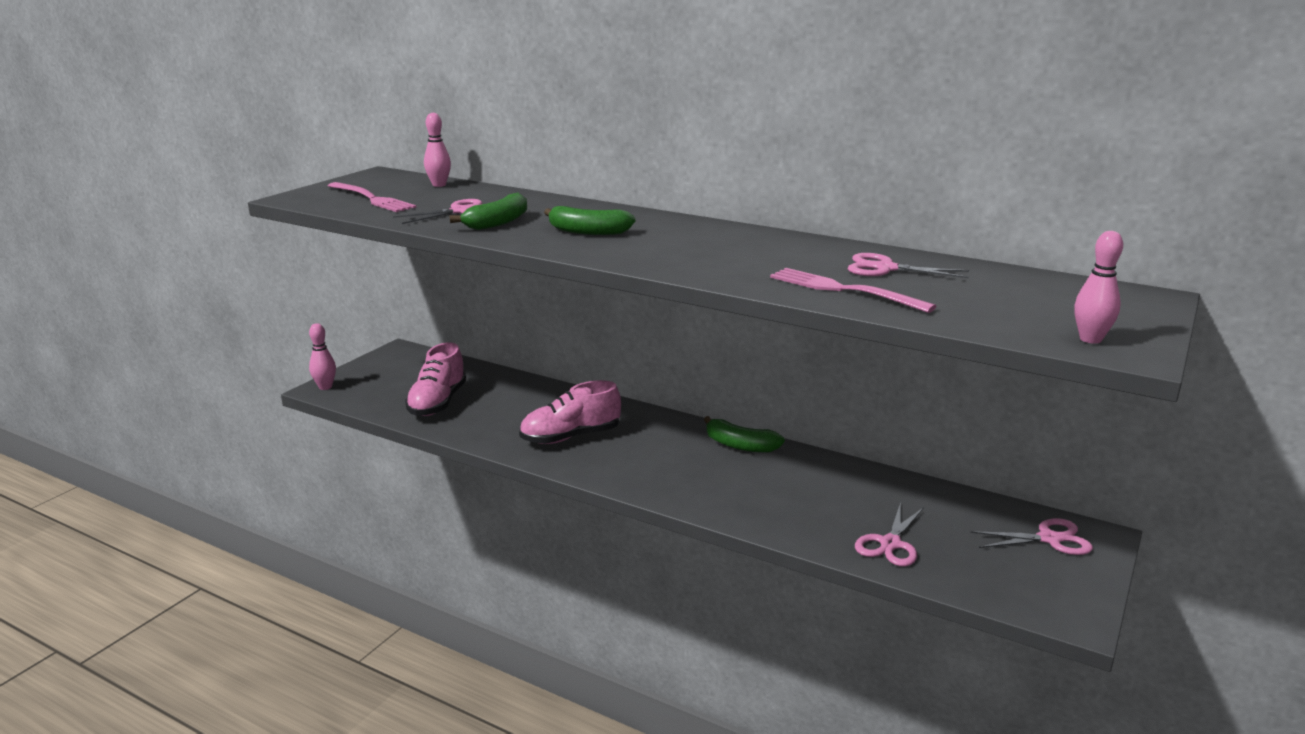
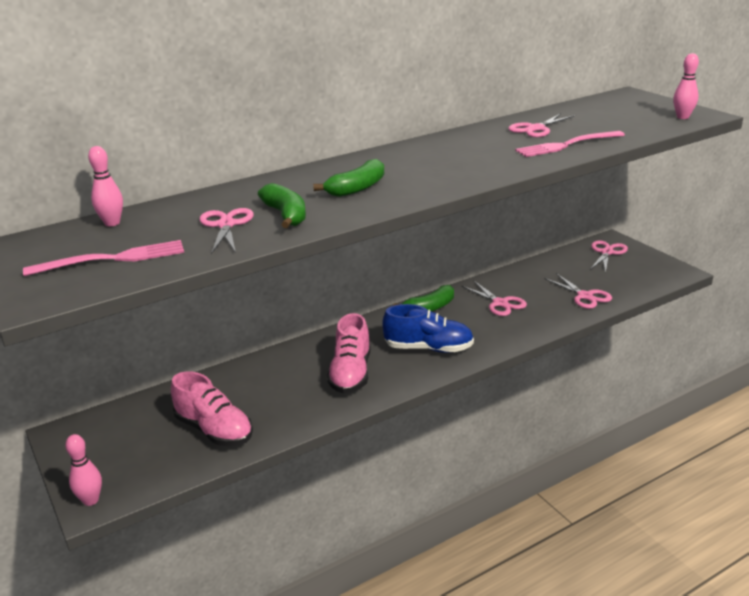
camera: 60 degrees left, 5 degrees up
none -> blue shoe [382,304,474,353]
none -> pink scissors [461,280,527,316]

